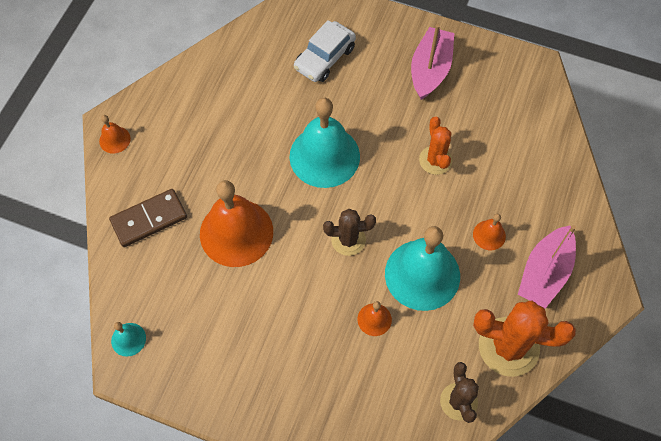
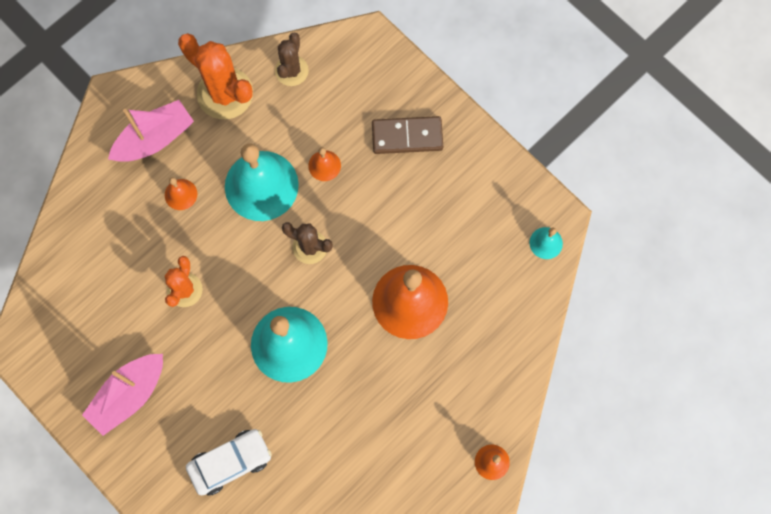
camera: 155 degrees left, 10 degrees up
brown domino [109,189,187,247] -> brown domino moved to [372,116,443,154]

